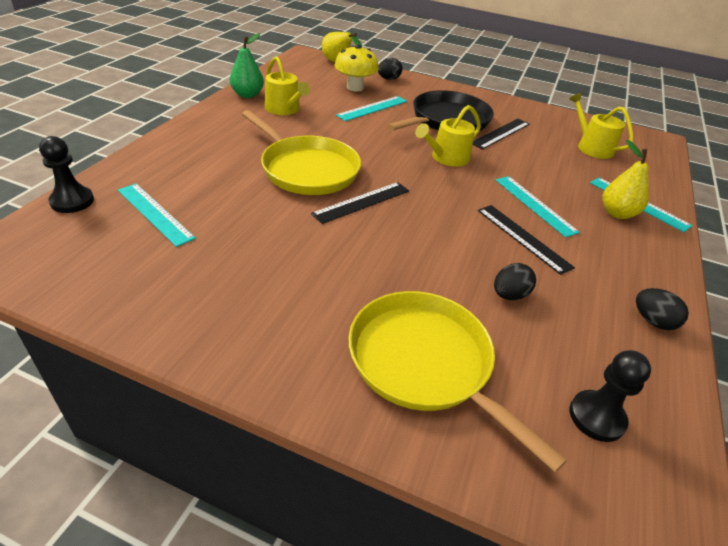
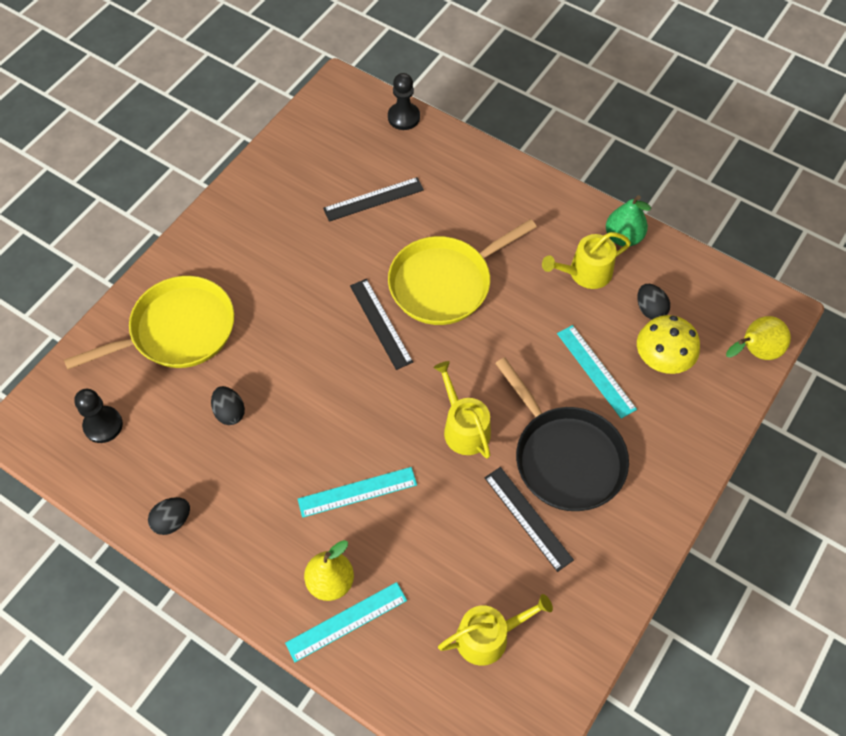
camera: 105 degrees right, 20 degrees up
turquoise ruler [118,183,196,247] -> none
black egg [378,58,403,80] -> black egg moved to [638,284,670,320]
black ruler [478,205,575,275] -> black ruler moved to [323,177,424,222]

